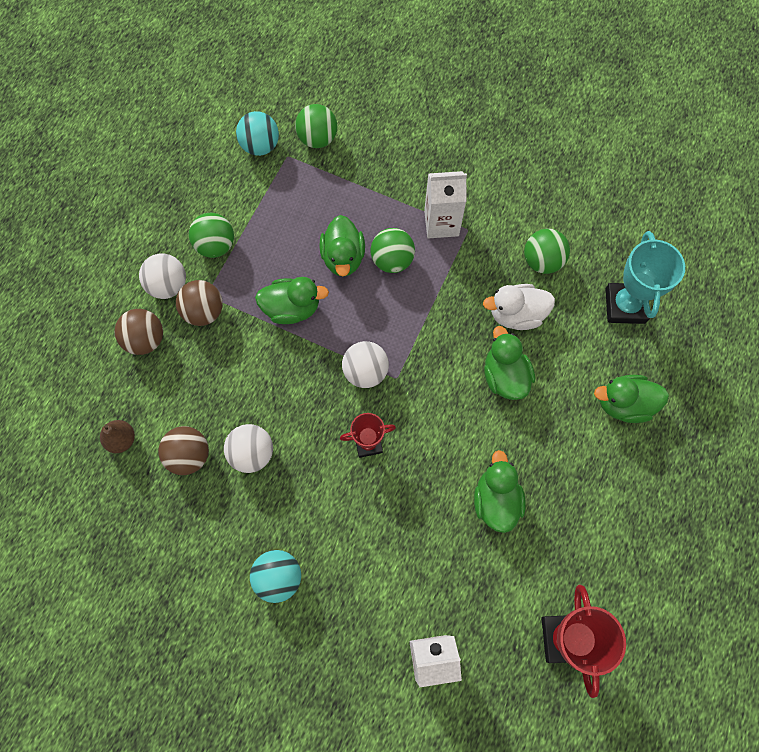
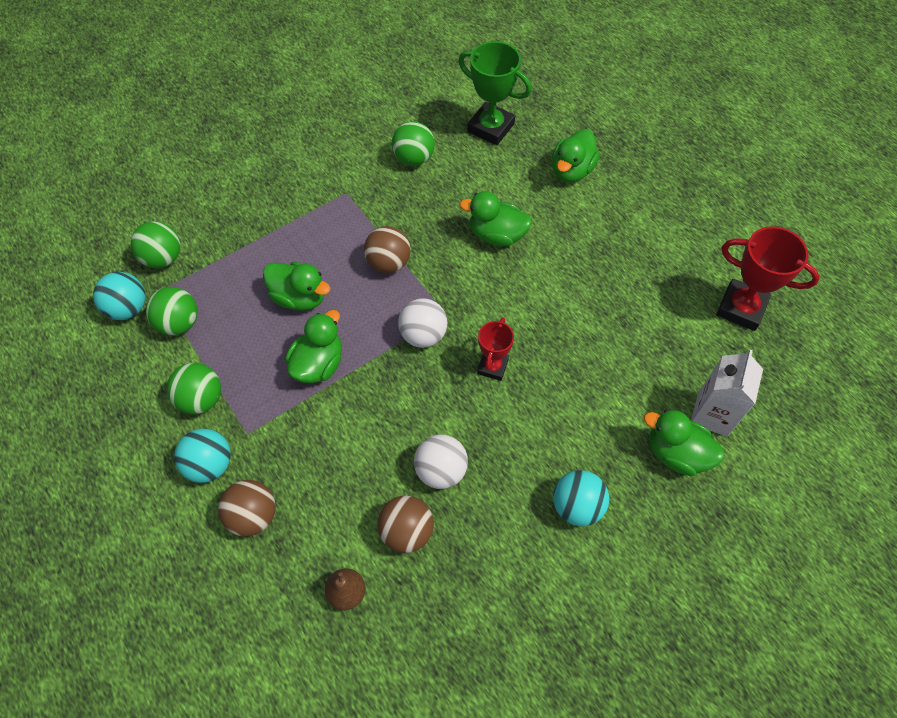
camera: 60 degrees left, 10 degrees down
white ball [139,253,186,299] -> turquoise ball [174,429,231,483]
brown ball [176,280,223,326] -> brown ball moved to [364,226,411,274]
green ball [370,228,415,273] -> green ball moved to [146,287,198,335]
white carton [424,171,467,238] -> none
green duck [474,450,526,533] -> green duck moved to [644,410,724,476]
white duck [483,284,555,330] -> none
turquoise trophy [605,231,685,324] -> green trophy [458,41,532,145]

